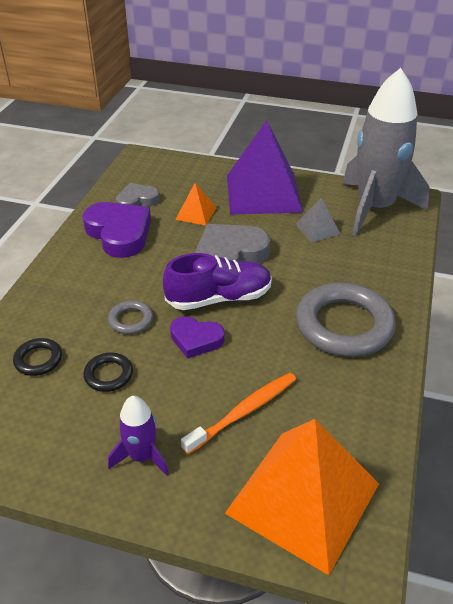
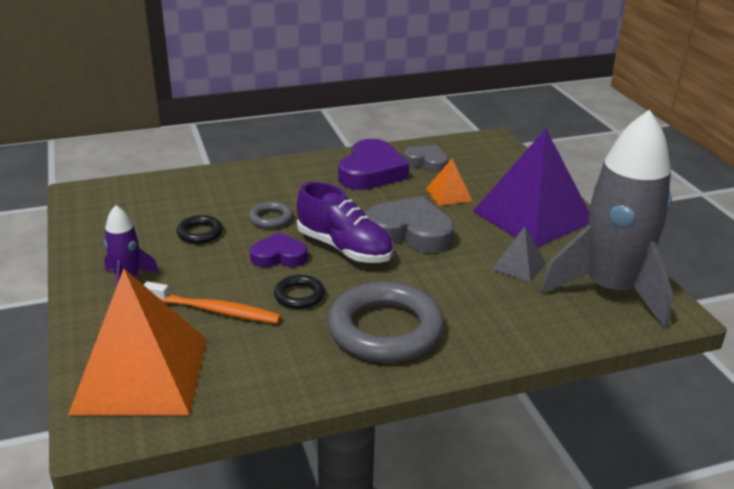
camera: 55 degrees right, 10 degrees down
black ring [13,338,62,376] -> black ring moved to [274,275,325,309]
purple heart [170,316,225,359] -> purple heart turned 105 degrees clockwise [250,232,308,267]

